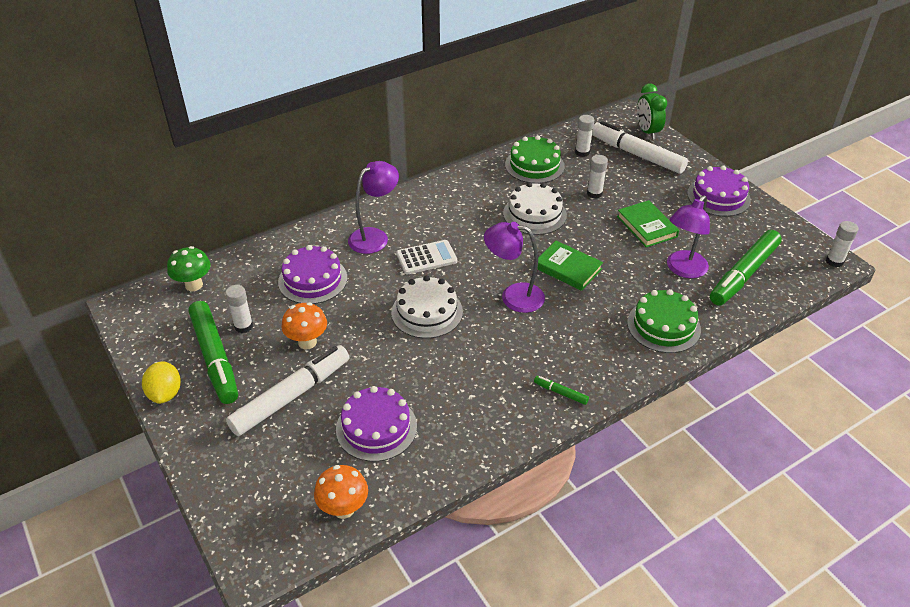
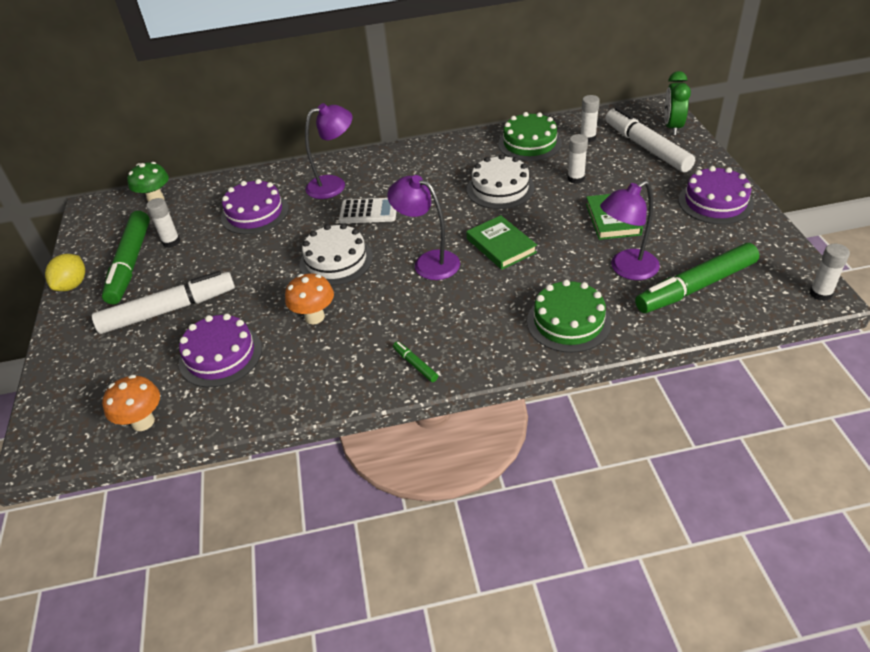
camera: 25 degrees right, 0 degrees up
orange mushroom [281,302,327,349] -> orange mushroom moved to [285,274,334,324]

